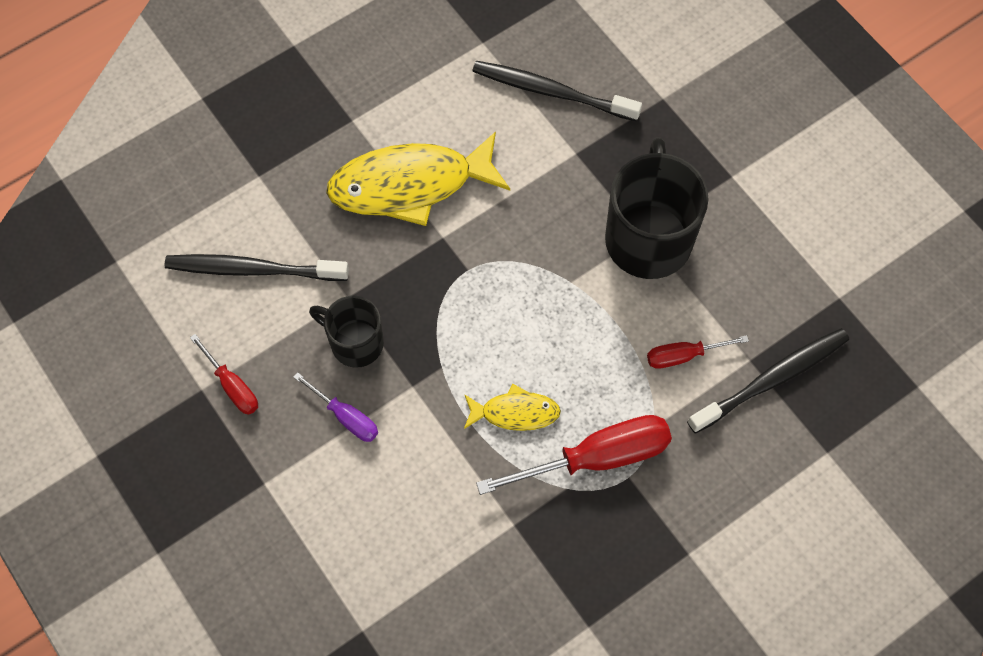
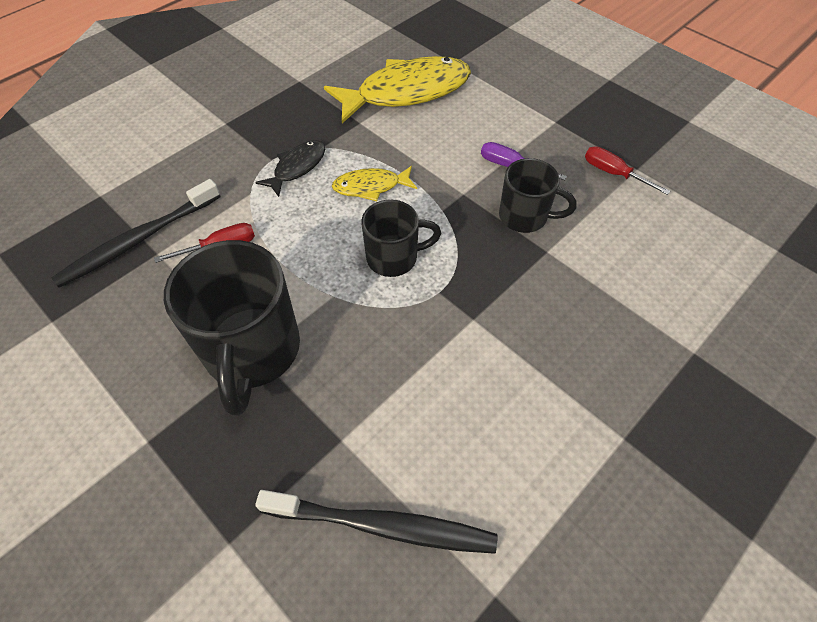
camera: 170 degrees right, 10 degrees down
black toothbrush [165,254,349,281] -> none
yellow fish [326,131,510,226] -> yellow fish moved to [324,56,471,123]
red screwdriver [476,415,672,495] -> black fish [255,140,325,197]
none -> black mug [361,200,441,277]

